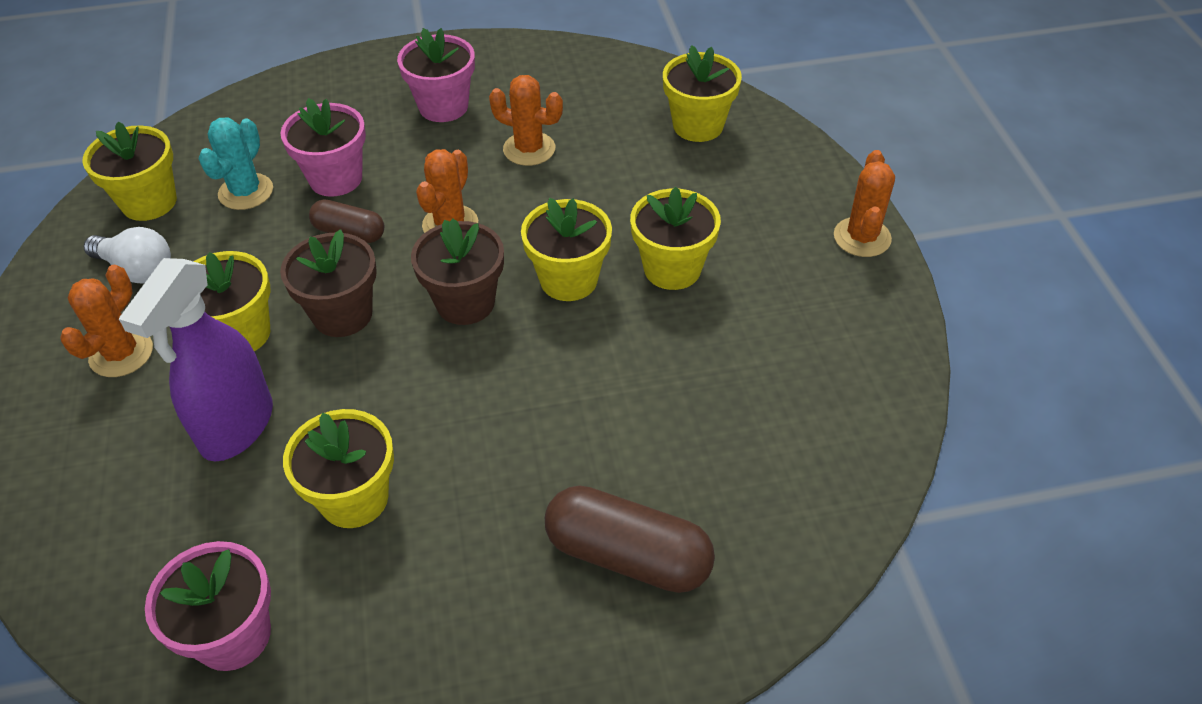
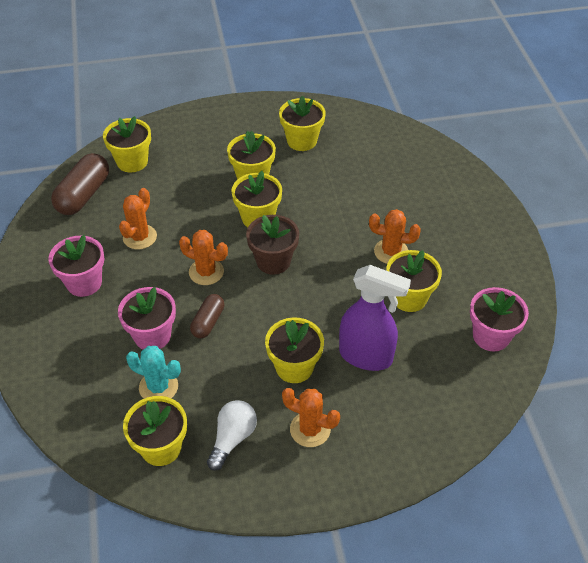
camera: 90 degrees left, 0 degrees up
brown flower pot [280,229,377,337] -> none
brown capsule [545,485,715,593] -> brown capsule moved to [51,153,109,215]
orange cactus [834,150,895,257] -> orange cactus moved to [369,209,421,264]
none -> yellow flower pot [279,96,326,151]

